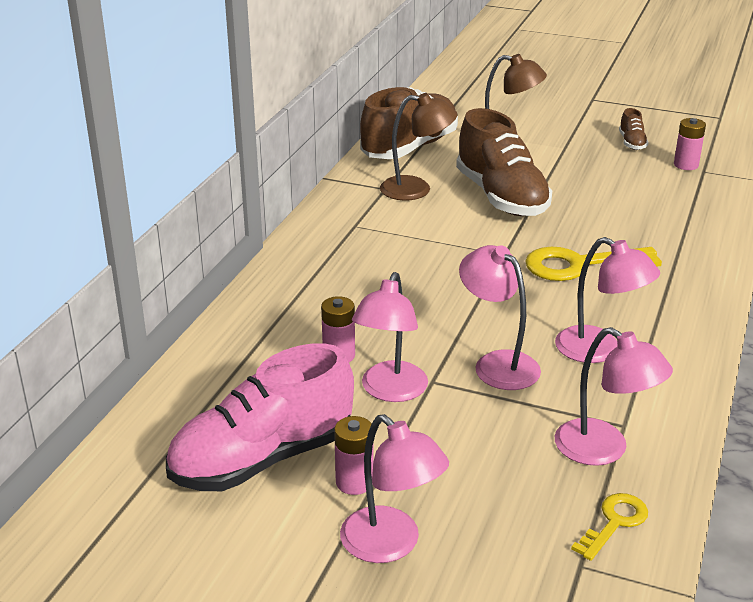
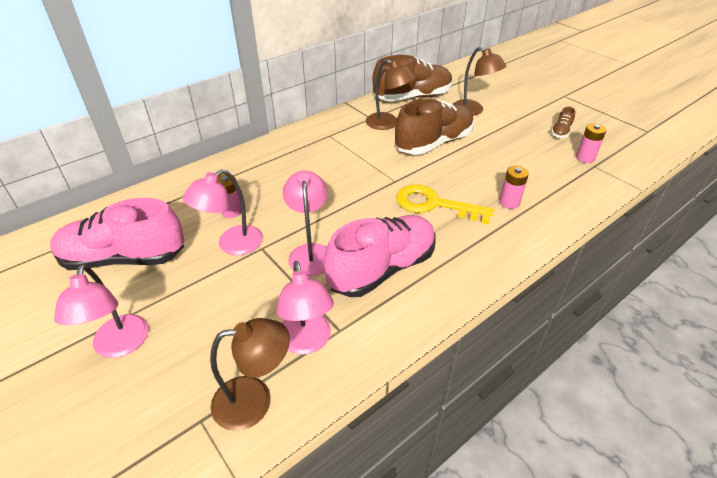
camera: 30 degrees right, 10 degrees up
pink battery [334,416,373,495] -> pink battery moved to [499,166,529,209]
brown shoe [456,108,552,216] -> brown shoe turned 135 degrees counterclockwise [395,98,474,155]
pink lamp [555,237,660,363] -> pink shoe [324,215,435,297]
yellow key [571,493,648,561] -> brown lamp [210,318,290,431]

